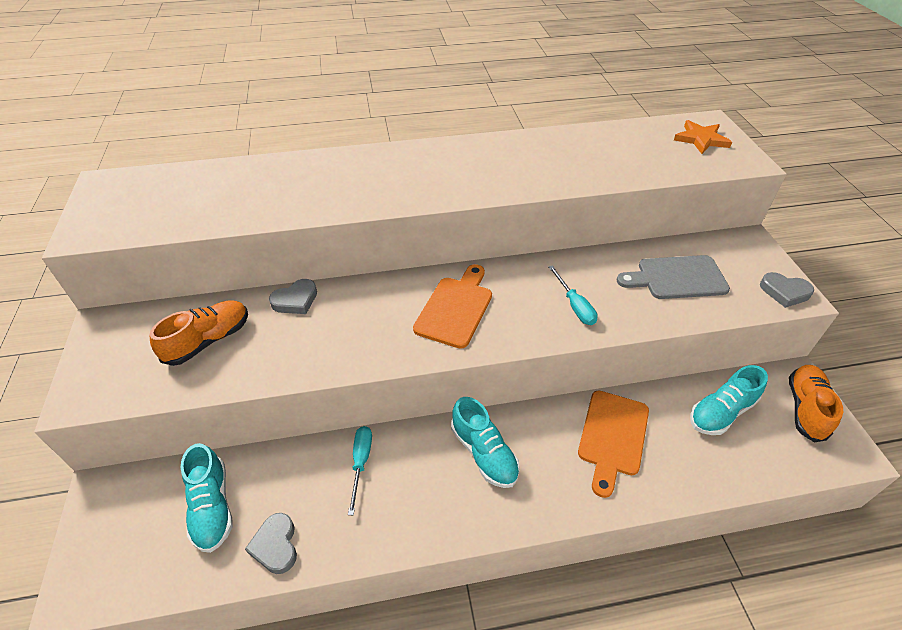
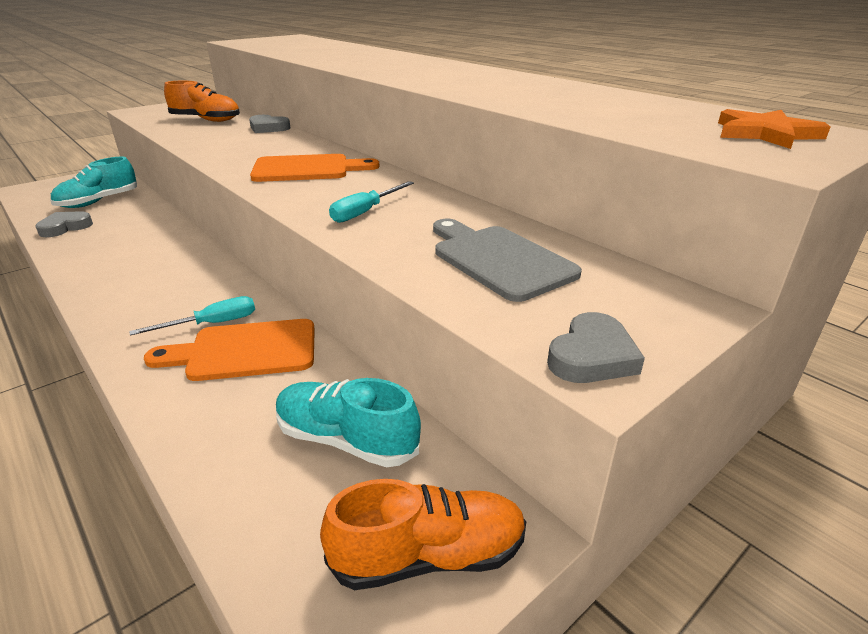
camera: 60 degrees right, 15 degrees down
turquoise screwdriver [348,426,372,515] -> turquoise screwdriver moved to [129,296,255,336]
turquoise shoe [451,397,520,488] -> none
grey heart [760,272,814,308] -> grey heart turned 135 degrees counterclockwise [547,312,645,383]

